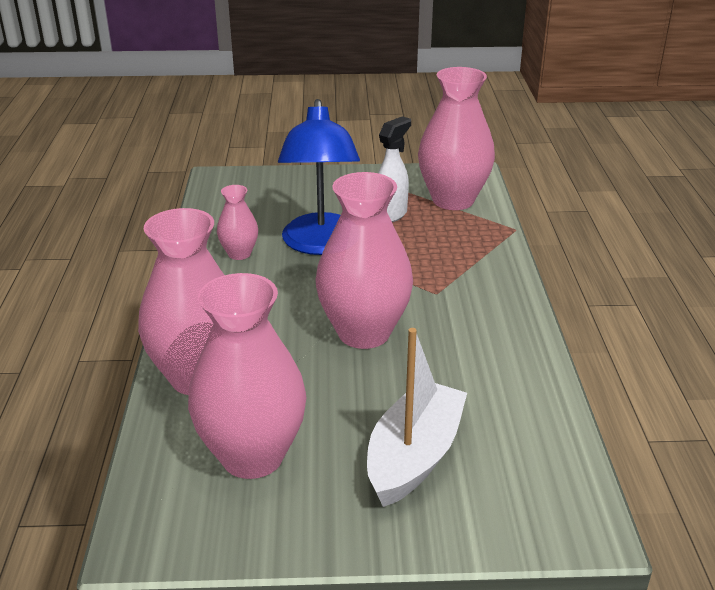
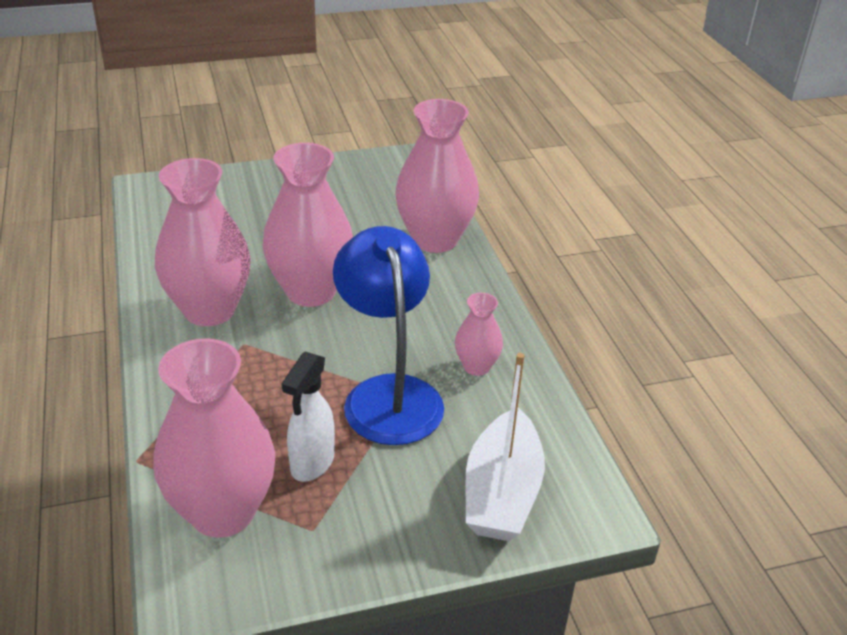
camera: 165 degrees right, 5 degrees up
pink vase [188,273,307,479] -> pink vase moved to [155,158,251,326]
white boat [367,328,467,507] -> white boat moved to [465,353,545,541]

